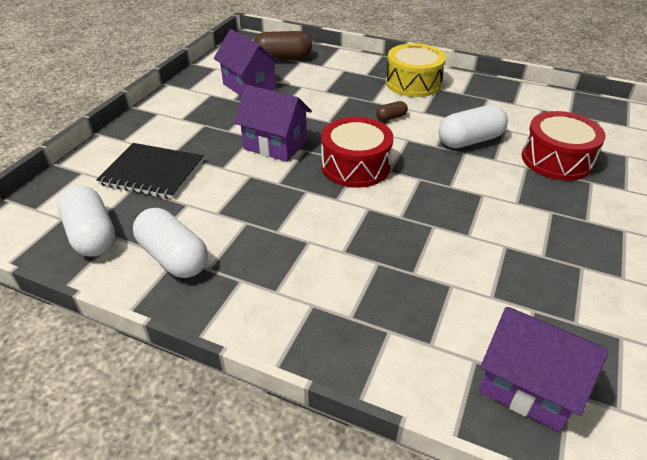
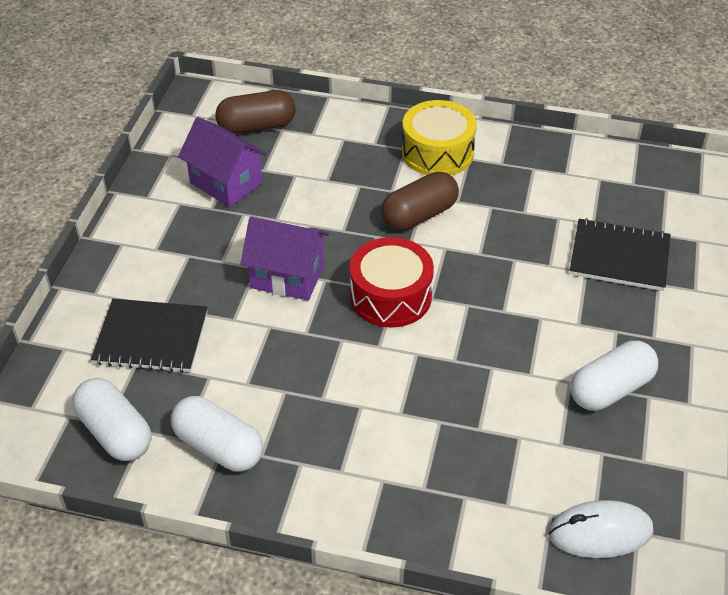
camera: 10 degrees left, 5 degrees up
brown capsule [376,101,408,121] -> brown capsule [381,172,459,231], size x2.04
white capsule [439,105,508,148] -> white capsule moved to [570,341,658,411]
purple house [479,307,609,432] -> white mouse [549,500,653,558]
red drum [522,111,606,181] -> black notebook [570,218,671,291]

